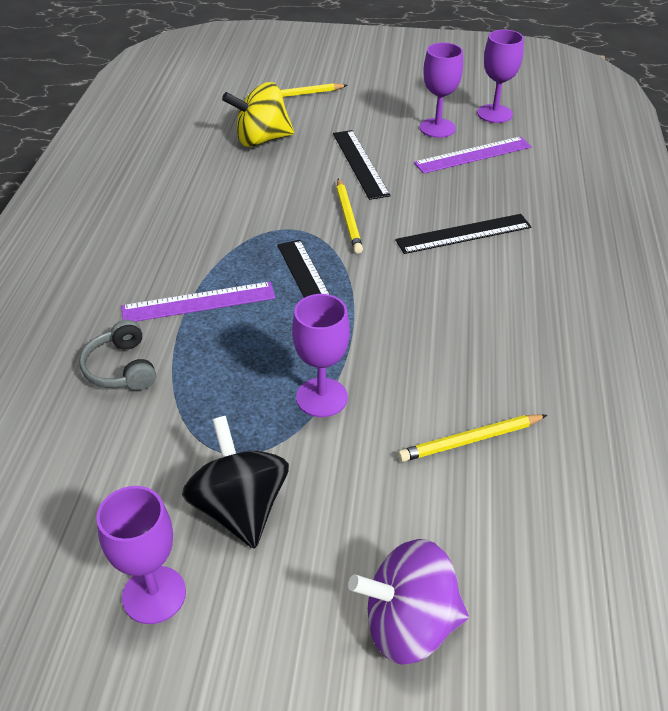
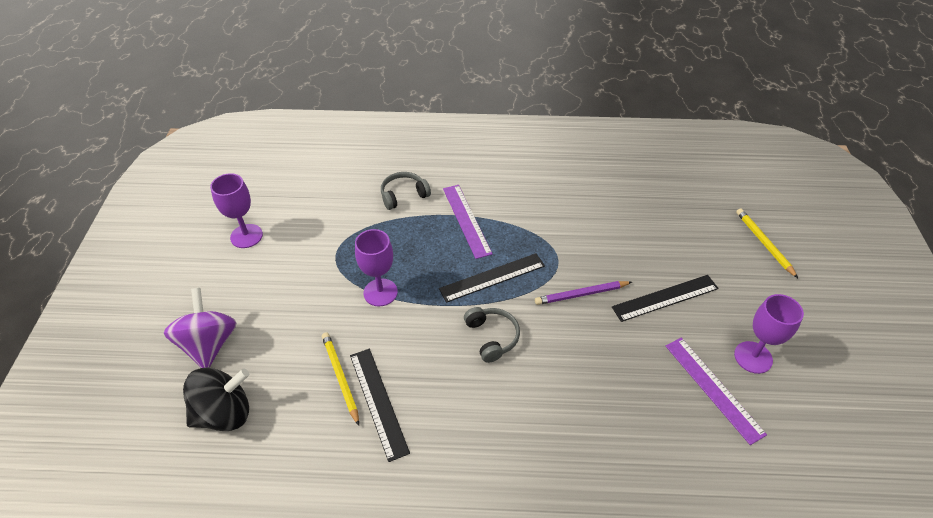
camera: 85 degrees right, 5 degrees up
black spinning top [182,416,289,549] -> black spinning top moved to [183,368,249,431]
yellow spinning top [222,82,294,147] -> none
yellow pencil [337,178,363,254] -> purple pencil [535,281,632,305]
black ruler [395,214,531,254] -> black ruler moved to [350,349,410,462]
purple goblet [477,29,524,123] -> none
none -> grey headphones [464,307,520,363]

